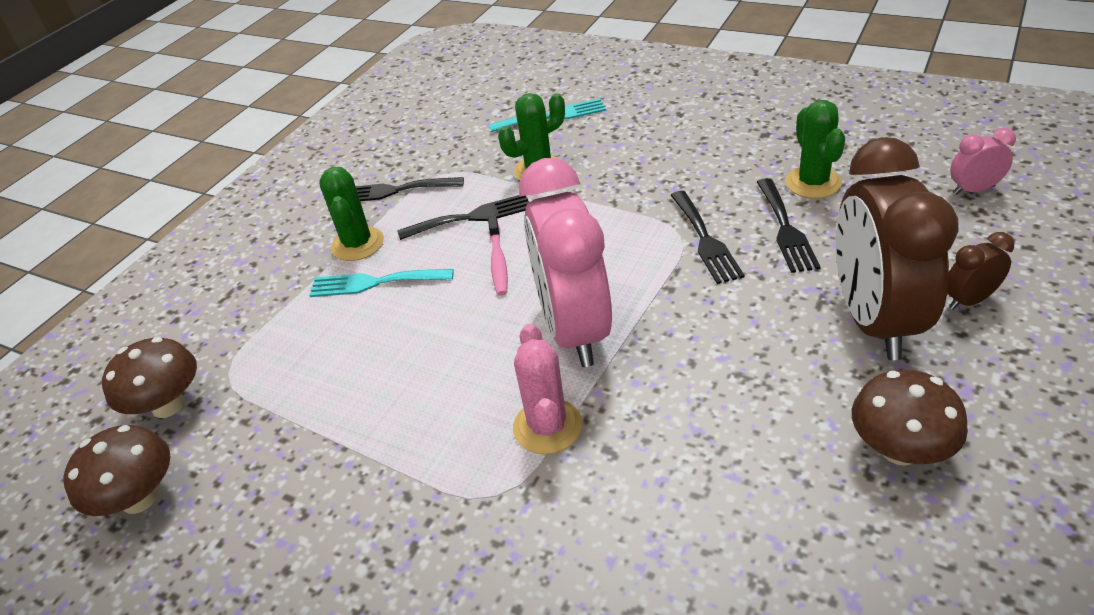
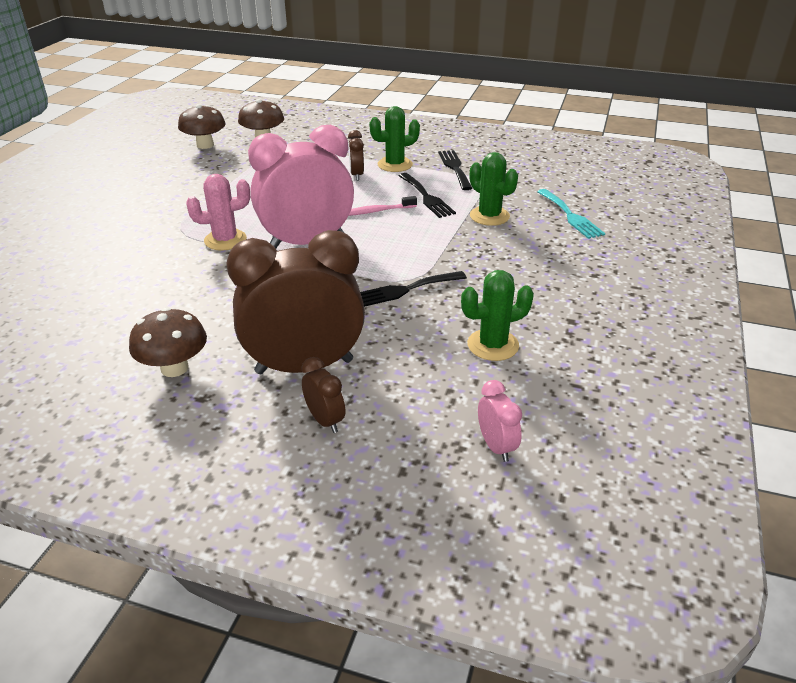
camera: 75 degrees right, 5 degrees down
turquoise fork [309,269,454,297] -> brown clock [348,130,364,181]
black fork [757,178,821,273] -> none

